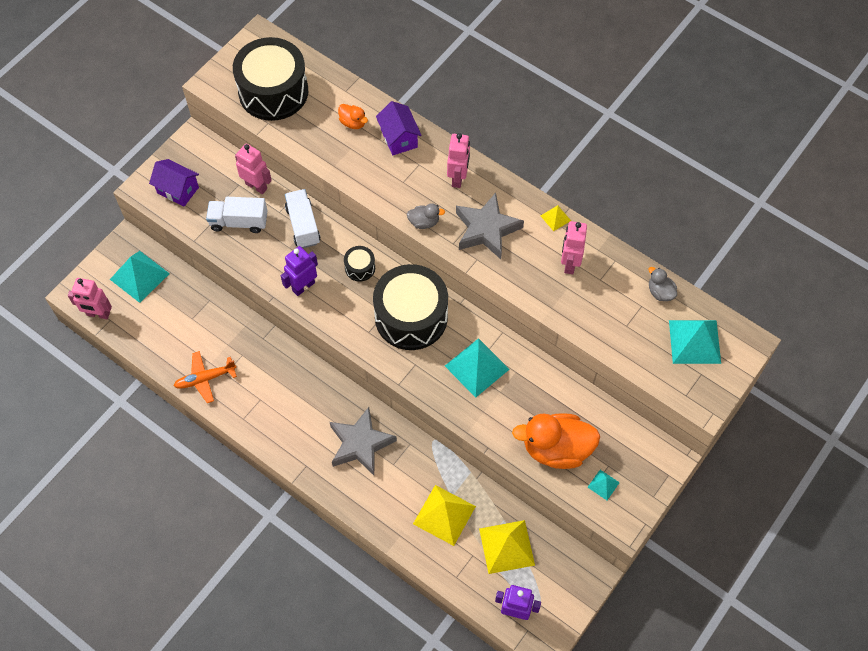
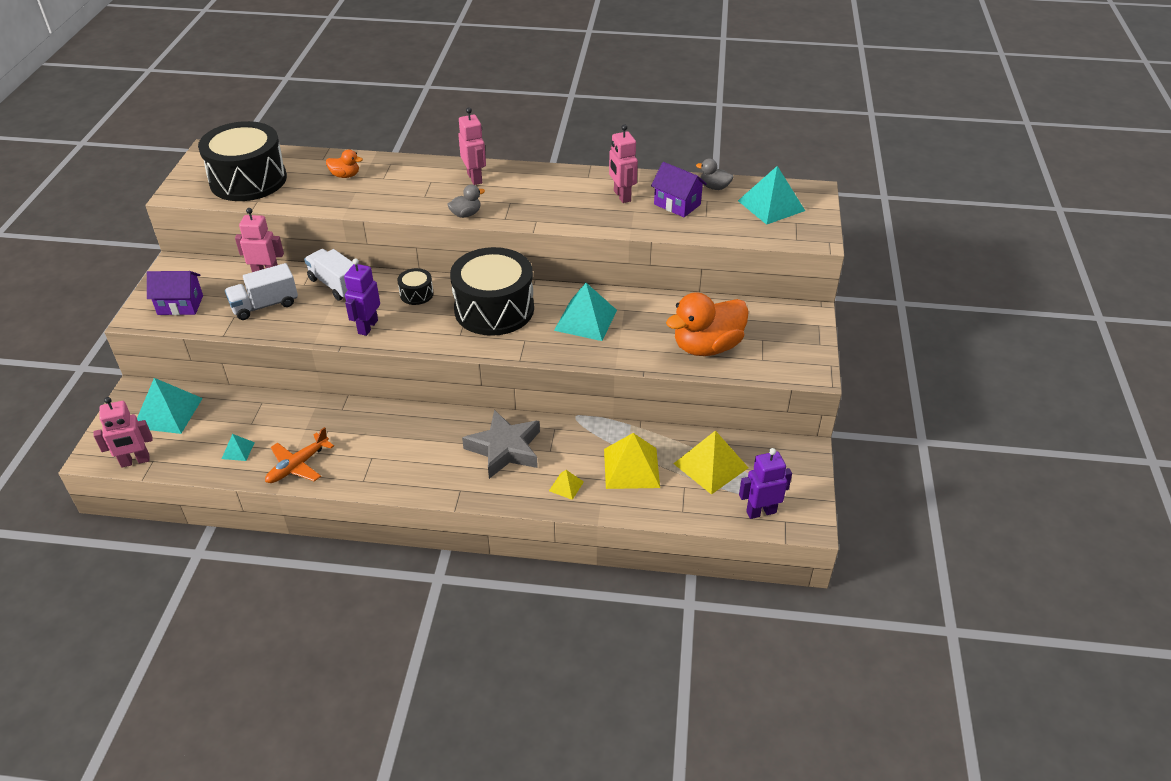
camera: 30 degrees left, 20 degrees down
purple house [376,101,422,155] -> purple house moved to [651,162,707,217]
grey star [456,193,524,259] -> none
yellow pyramid [541,205,571,231] -> yellow pyramid moved to [549,470,584,500]
turquoise pyramid [588,470,620,500] -> turquoise pyramid moved to [222,434,255,461]

